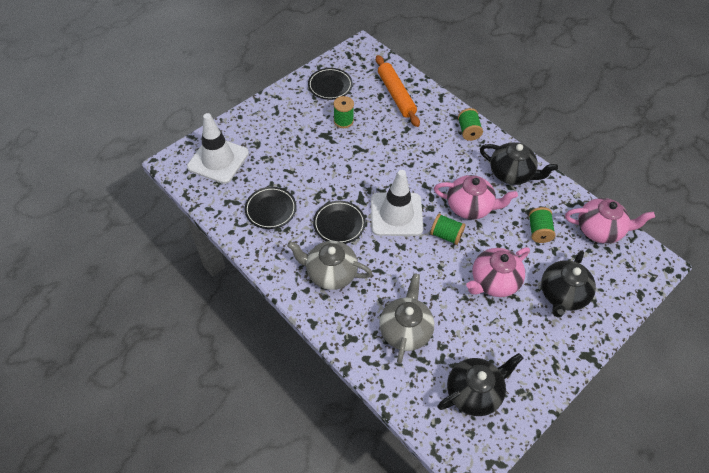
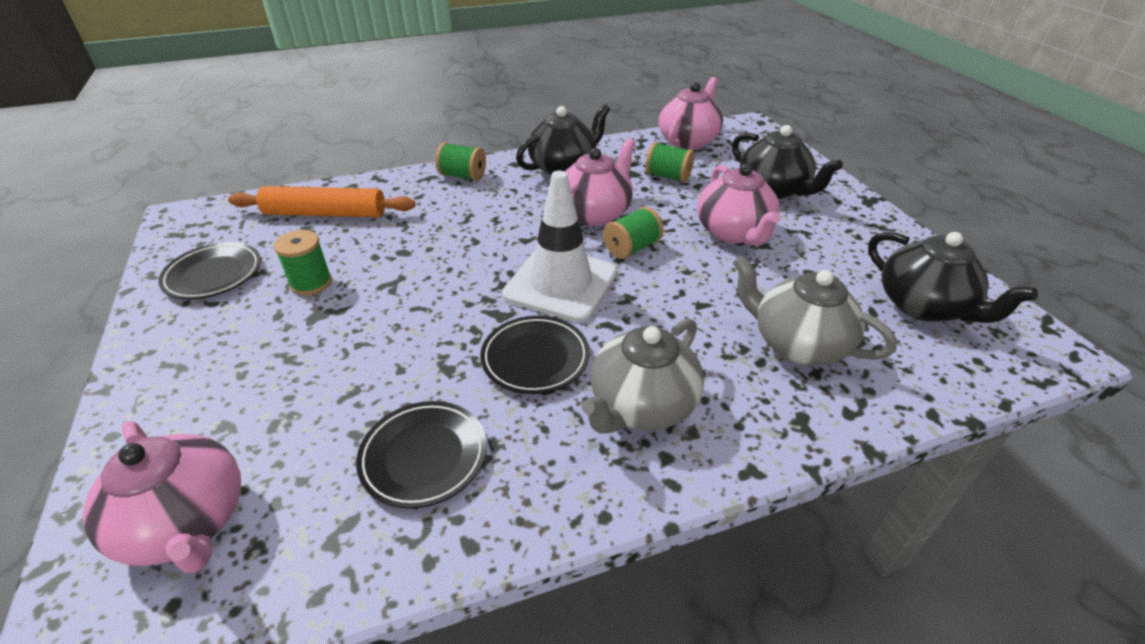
camera: 65 degrees left, 15 degrees down
white traffic cone [187,113,249,184] -> pink teapot [82,421,241,573]
black teapot [438,353,523,416] -> black teapot turned 150 degrees clockwise [868,232,1038,323]

